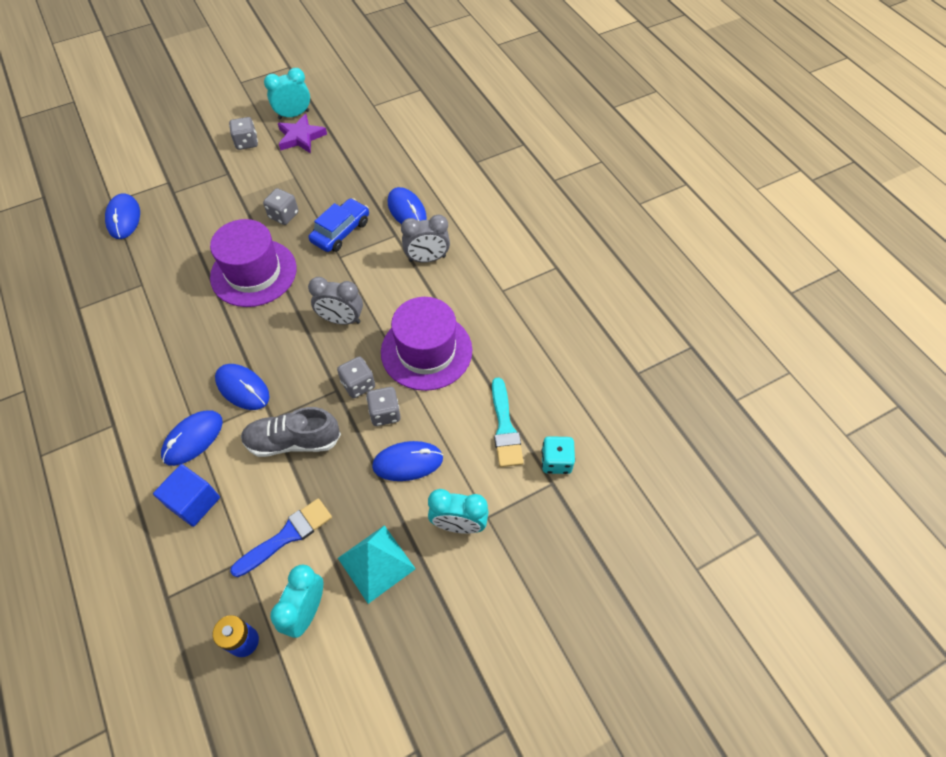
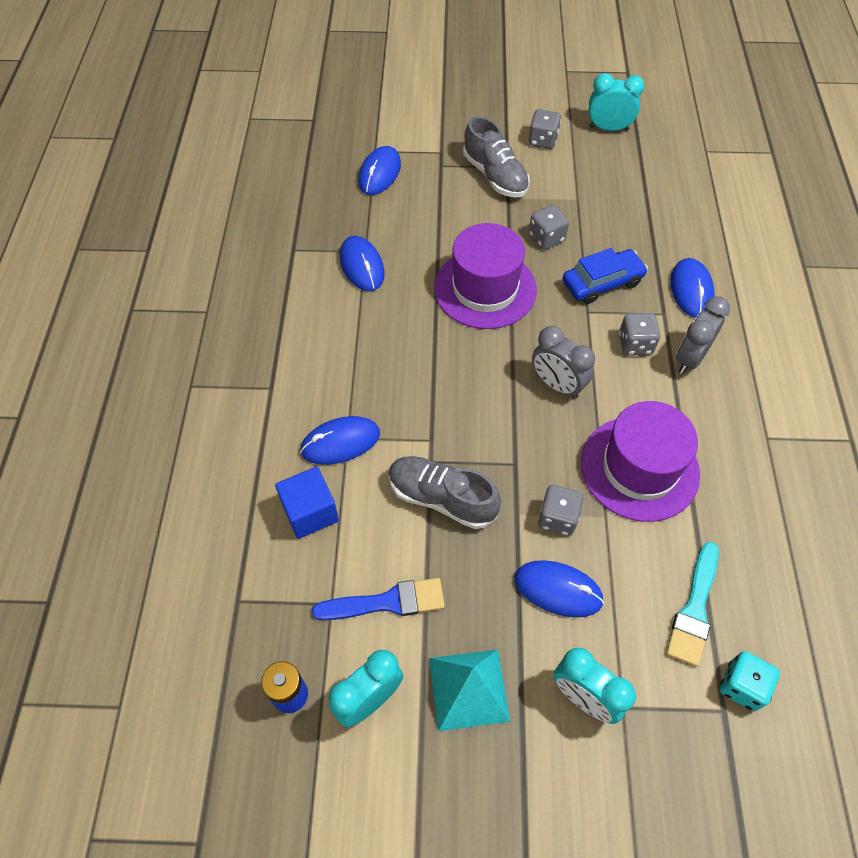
camera: 30 degrees right, 0 degrees up
blue mouse [215,364,270,410] -> blue mouse moved to [340,236,385,291]
purple star [278,114,327,153] -> none
grey dice [337,356,375,398] -> grey dice moved to [619,313,660,355]
grey clock [401,215,450,263] -> grey clock turned 105 degrees clockwise [676,296,730,374]
none -> grey shoe [463,116,530,197]

